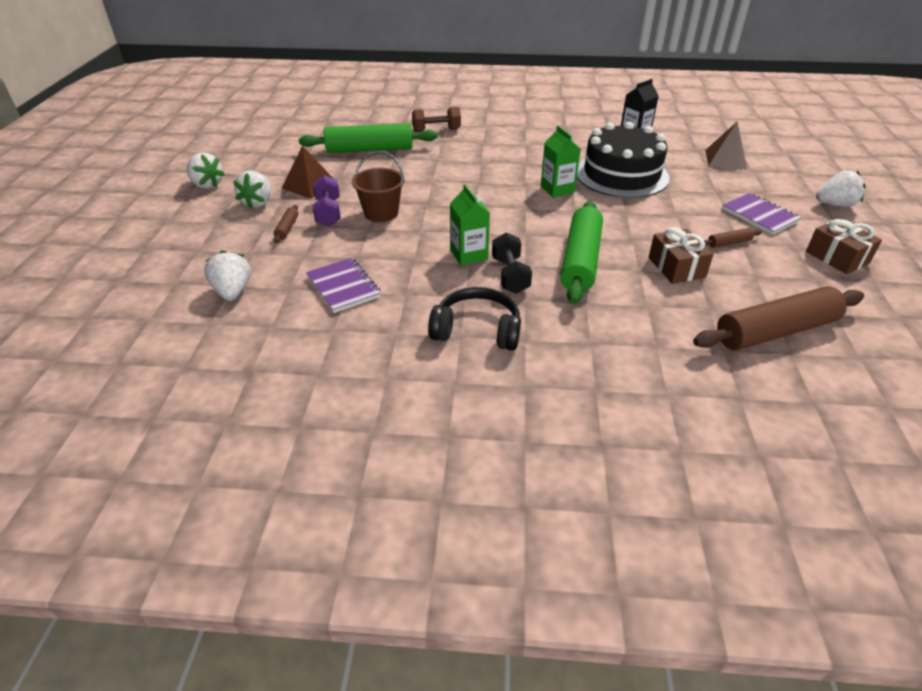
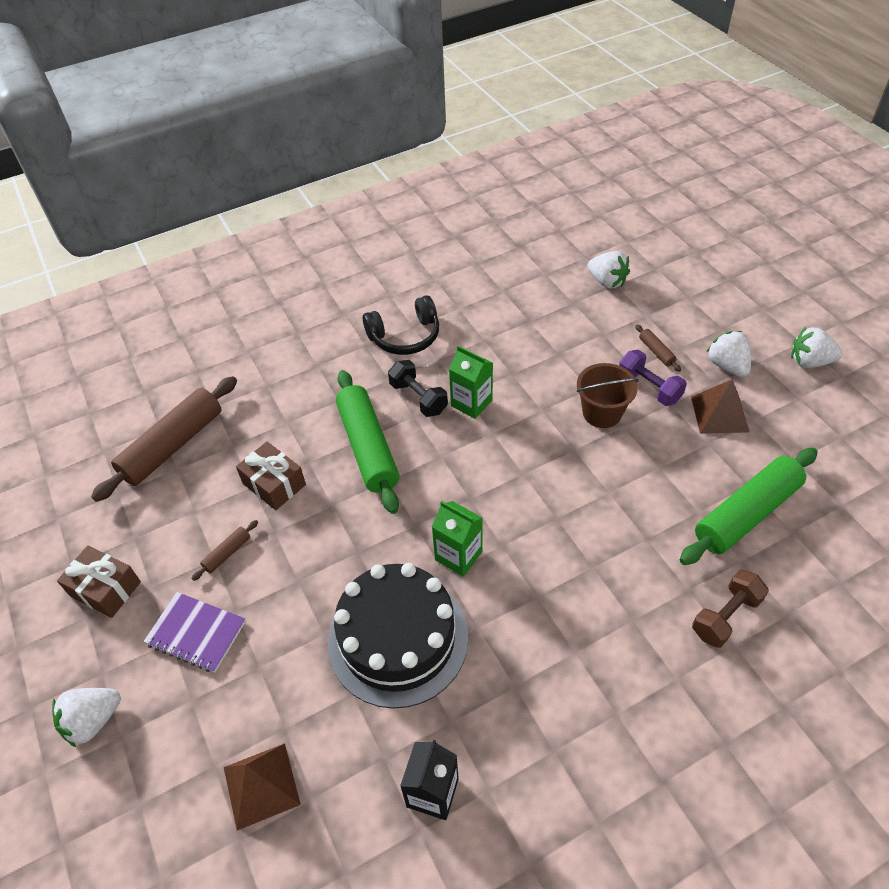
camera: 150 degrees right, 10 degrees up
purple notebook [306,258,381,313] -> none

